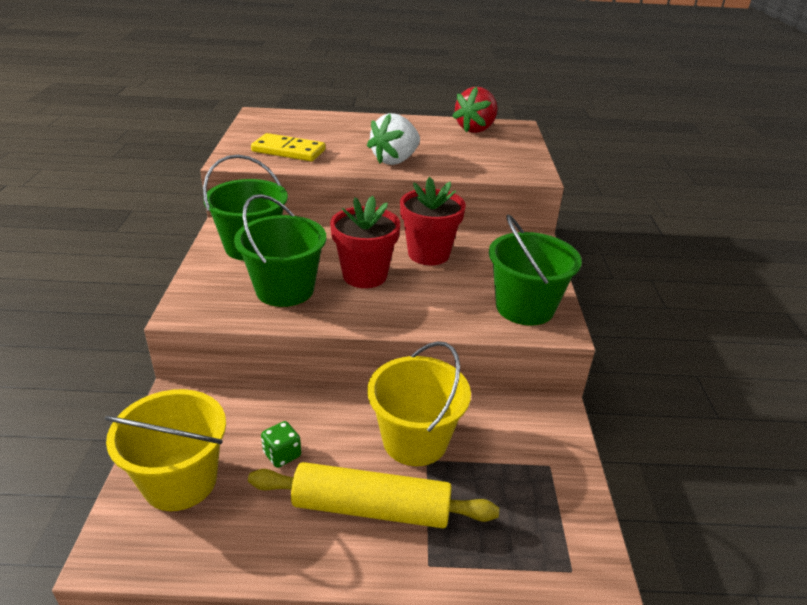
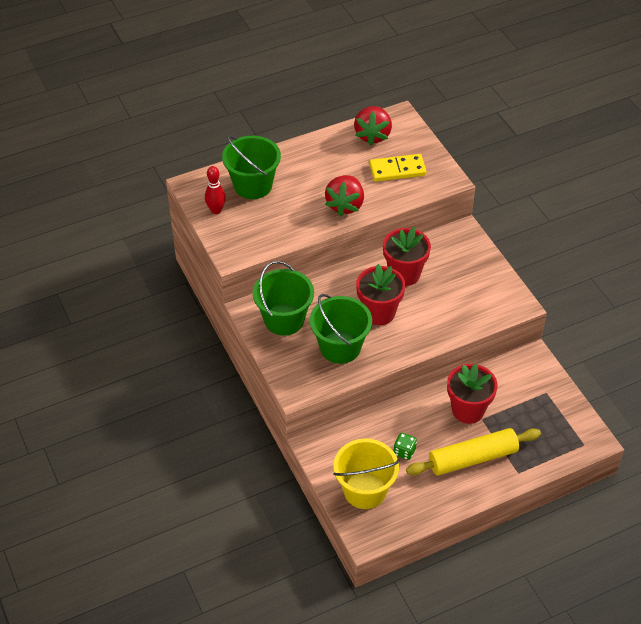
camera: 25 degrees left, 15 degrees up
yellow domino [251,133,326,161] -> yellow domino moved to [369,154,427,182]
white strawberry [367,113,420,165] -> red strawberry [325,175,364,216]
yellow bucket [367,341,471,466] -> red flower pot [447,363,498,424]
green bucket [489,214,582,326] -> green bucket moved to [222,135,281,199]
none -> red bowling pin [205,166,226,214]

